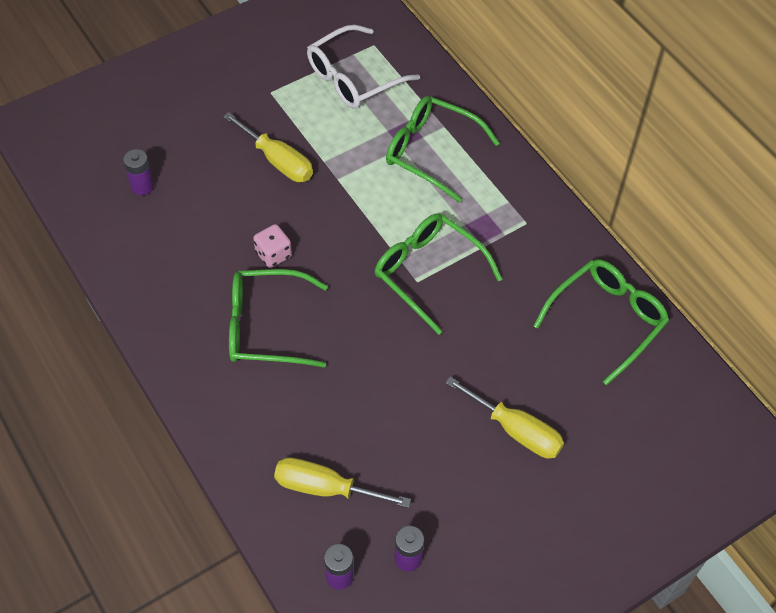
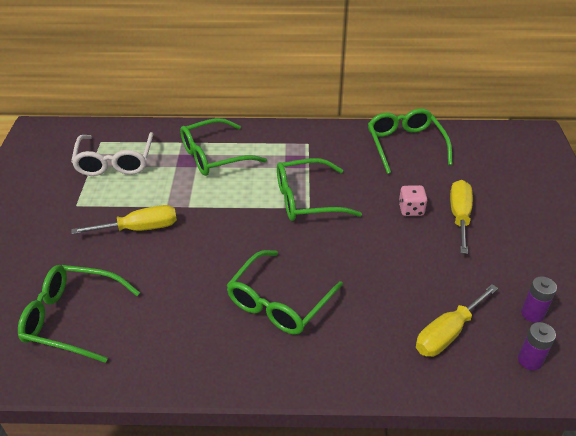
camera: 55 degrees left, 15 degrees down
purple battery [124,149,154,195] -> green glasses [18,265,140,363]
pink dice [253,224,292,268] -> pink dice moved to [399,185,428,216]
yellow screwdriver [445,376,564,459] -> yellow screwdriver turned 60 degrees counterclockwise [450,180,473,254]

